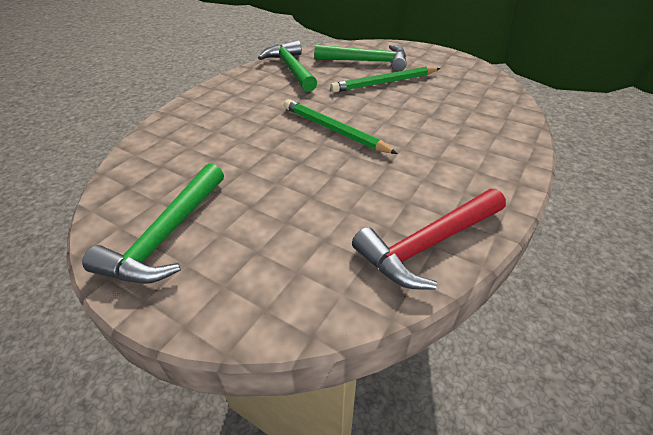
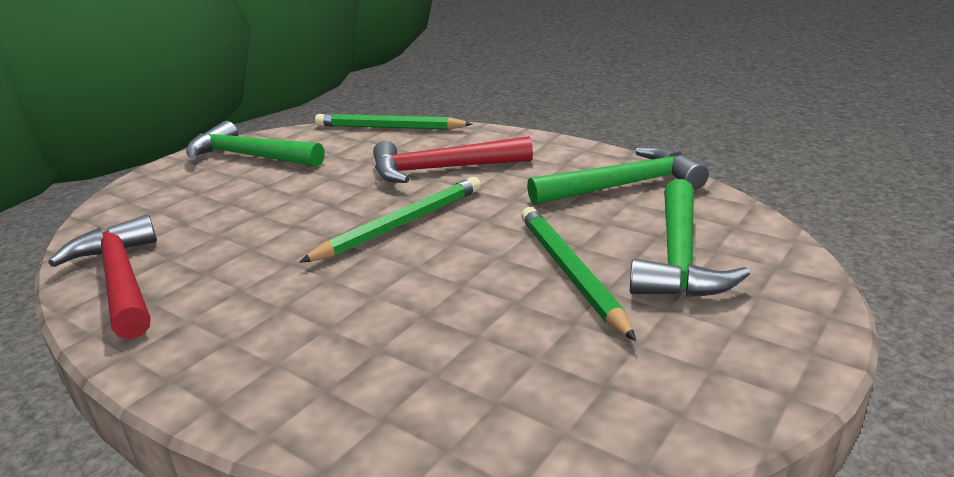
camera: 95 degrees right, 15 degrees down
none -> green pencil [315,114,472,130]
none -> red hammer [373,136,533,183]

